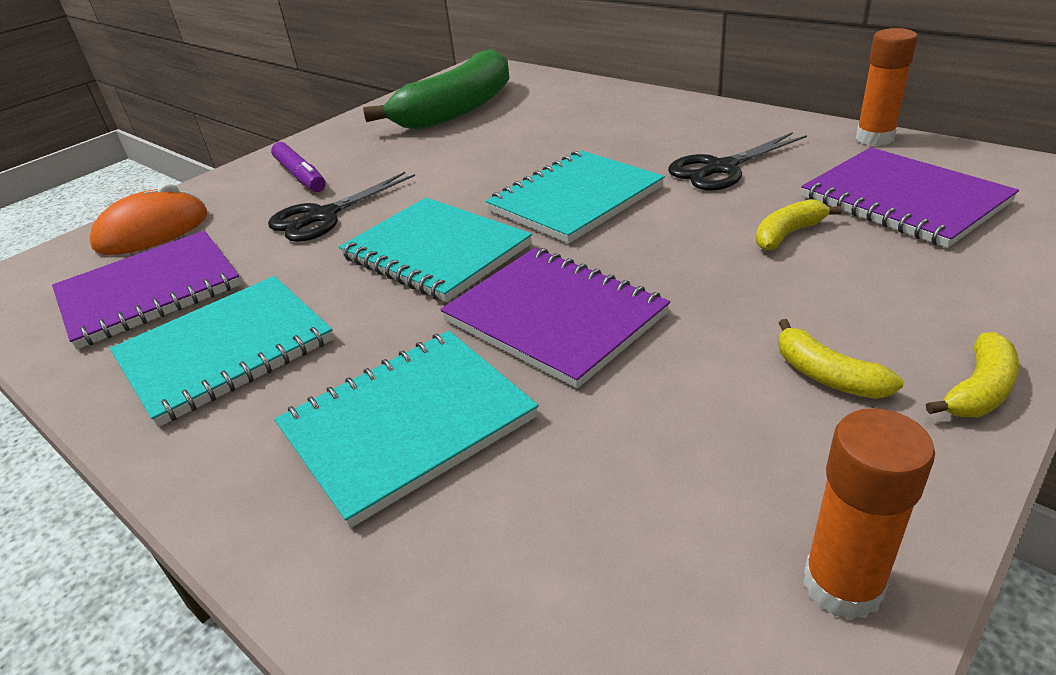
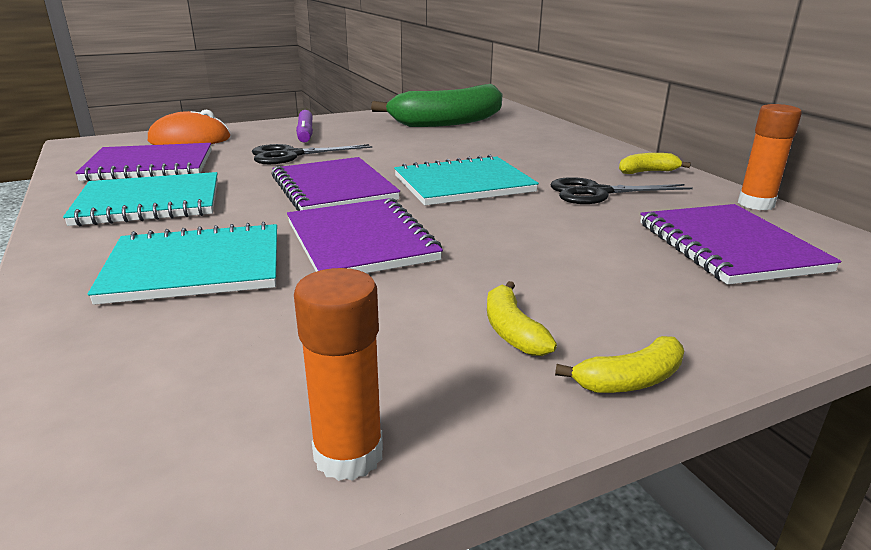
camera: 20 degrees right, 10 degrees down
turquoise notebook [339,198,532,302] -> purple notebook [272,157,400,211]
yellow banana [756,199,842,251] -> yellow banana moved to [619,153,691,174]

